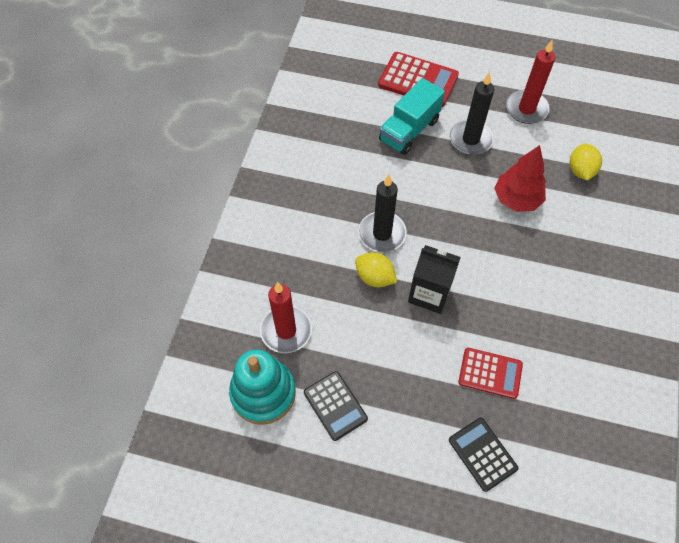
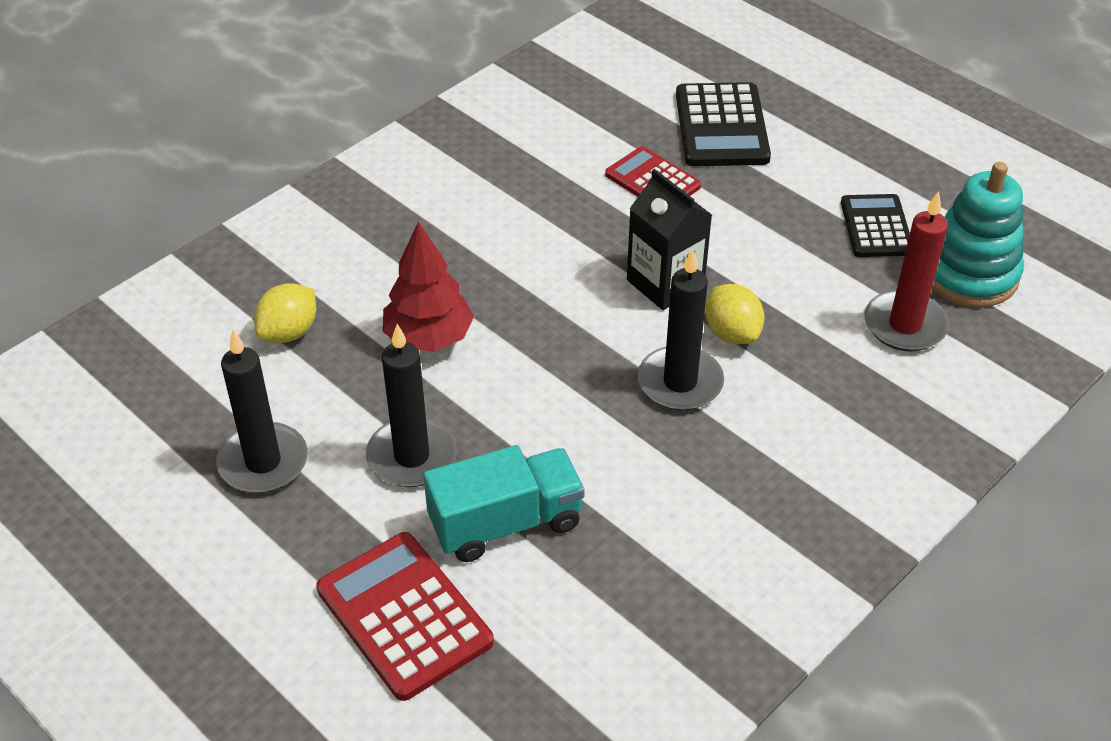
camera: 150 degrees left, 15 degrees down
black calculator [449,418,518,492] -> black calculator [676,82,771,166], size x1.52
red candle [506,39,555,124] -> black candle [216,330,308,493]

